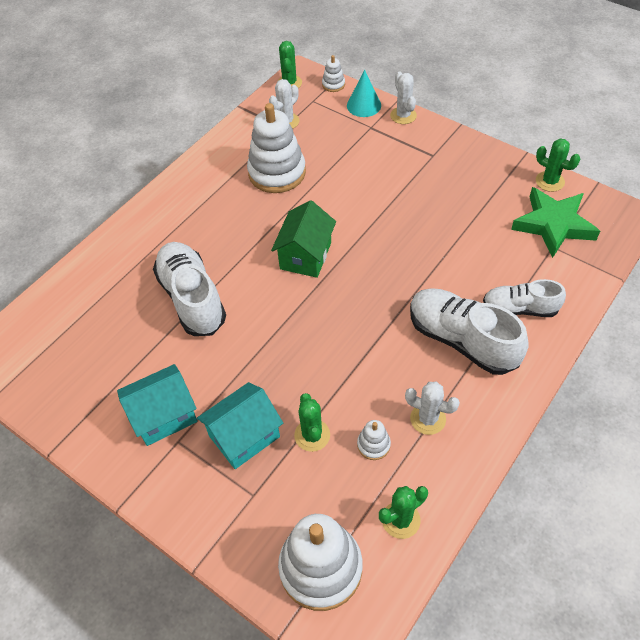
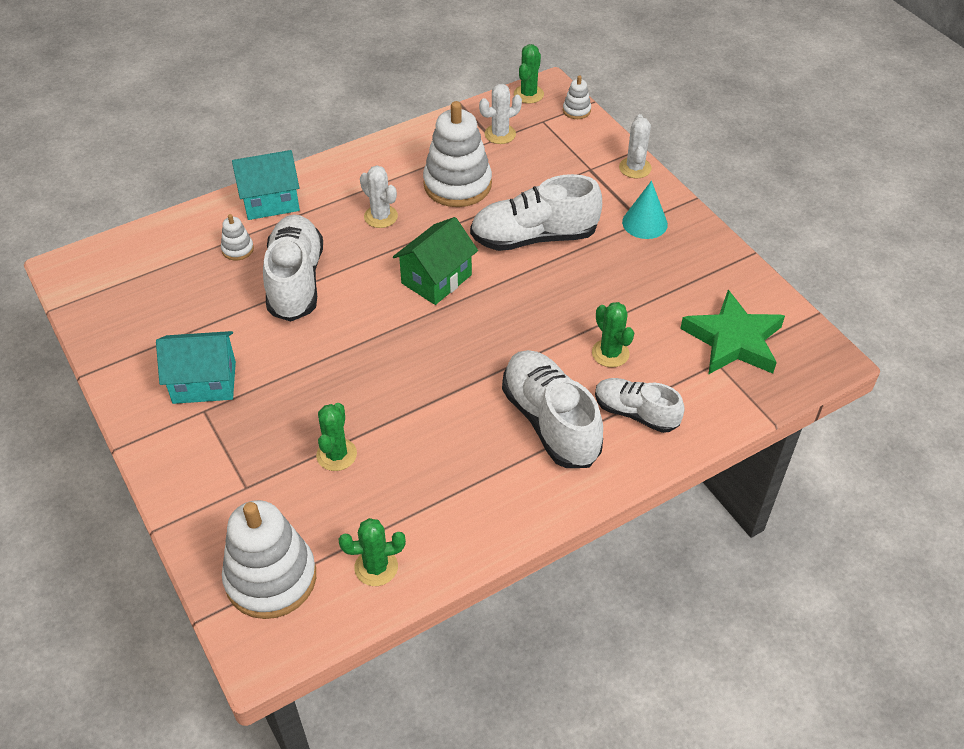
camera: 20 degrees right, 5 degrees down
turquoise house [197,382,283,469] -> turquoise house moved to [232,150,300,220]
turquoise cone [347,70,381,117] -> turquoise cone moved to [622,181,668,239]
white stacking toy [357,420,391,460] -> white stacking toy moved to [221,214,254,260]
white cactus [405,382,460,435] -> white cactus moved to [360,165,398,228]
green cactus [536,138,580,192] -> green cactus moved to [592,302,634,367]
none -> white shoe [470,174,602,251]

